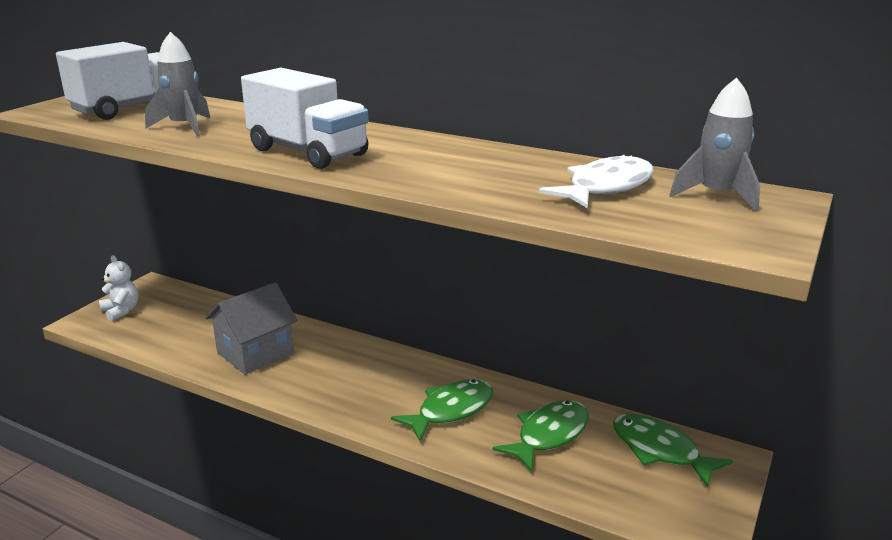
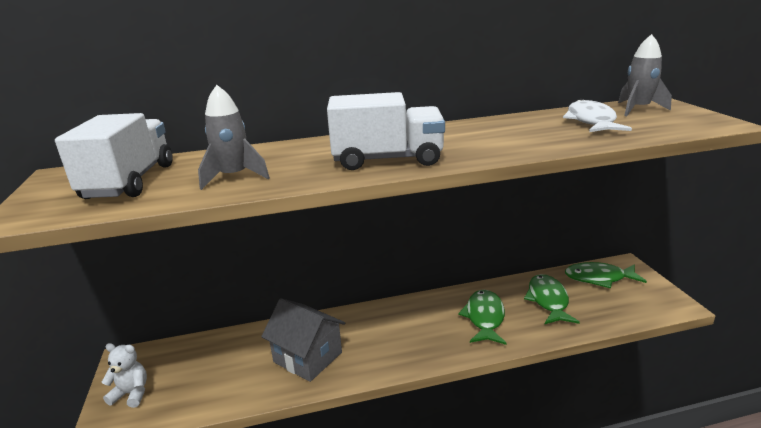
camera: 40 degrees left, 0 degrees up
grey house [205,282,298,375] -> grey house turned 60 degrees counterclockwise [261,298,345,382]

